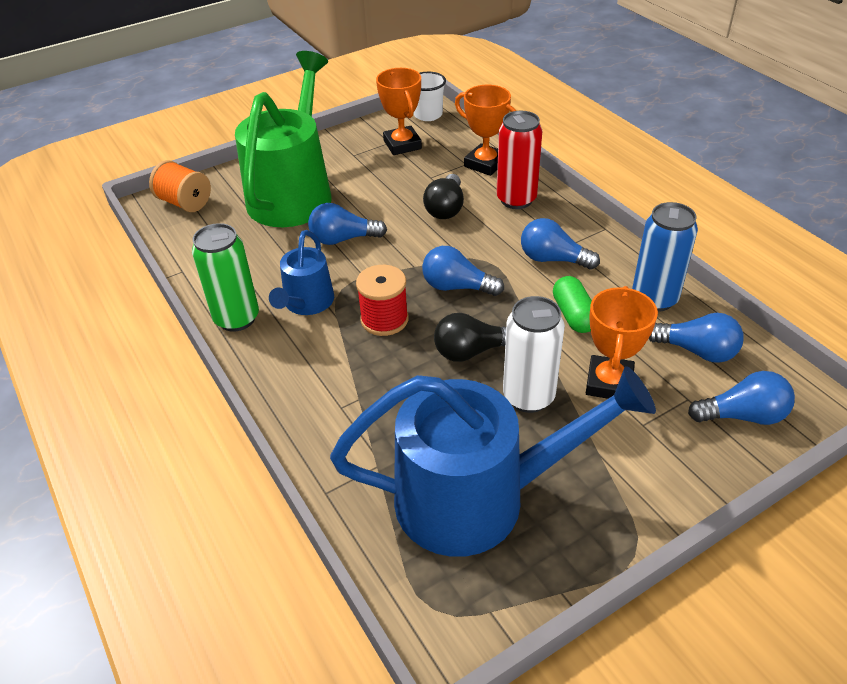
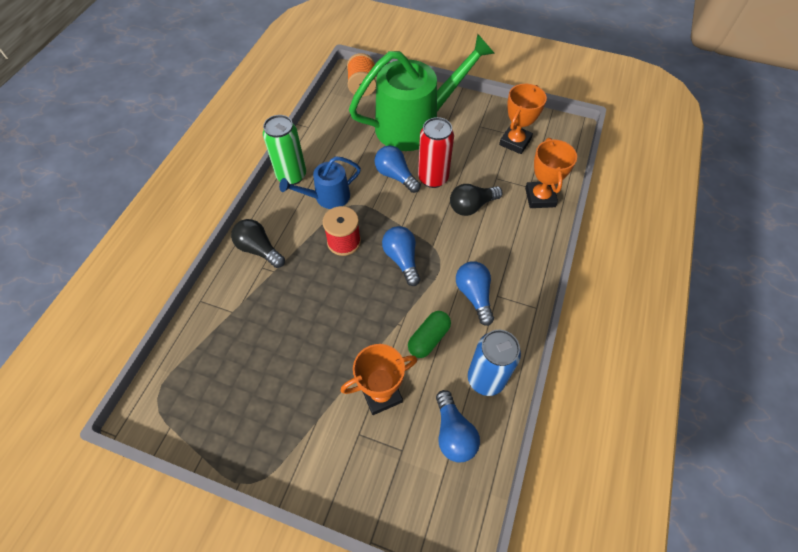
camera: 50 degrees right, 15 degrees up
blue watering can [330,366,656,557] -> none
white cup [414,72,446,121] -> none
black light bulb [434,313,506,362] -> black light bulb moved to [231,219,285,268]
red can [497,111,542,209] -> red can moved to [418,117,454,188]
white can [503,296,565,413] -> none
blue light bulb [688,371,795,425] -> none

